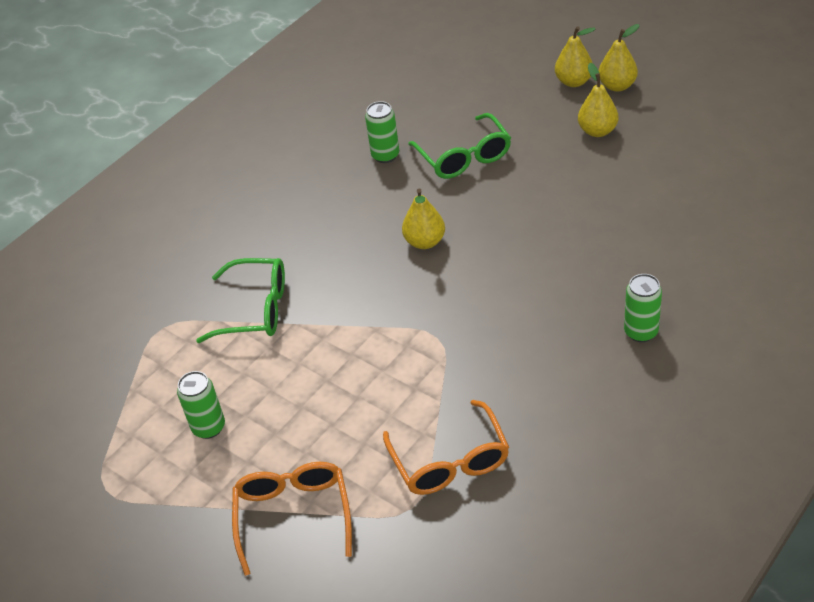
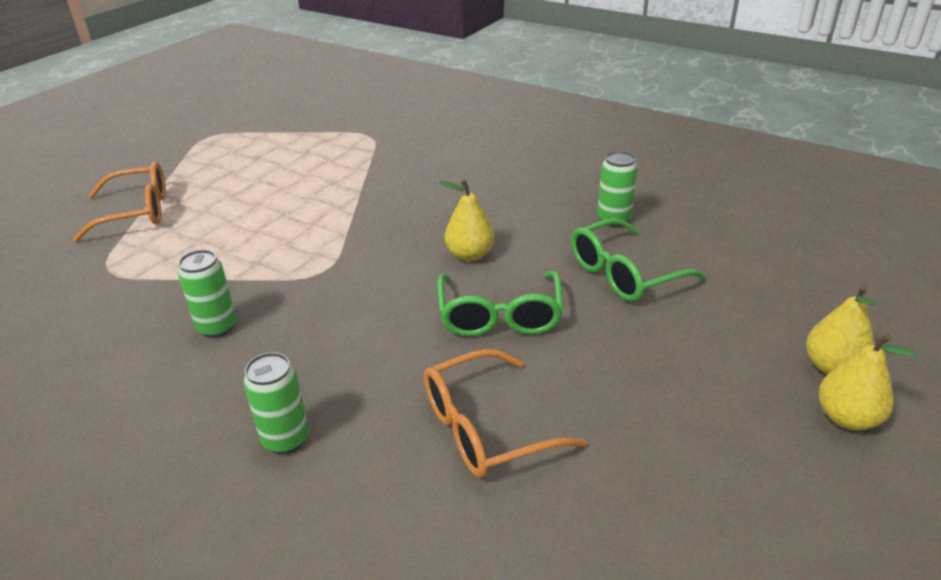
camera: 80 degrees right, 10 degrees down
green can [177,371,225,439] -> green can moved to [178,250,237,338]
green glasses [196,258,285,343] -> green glasses moved to [437,271,564,336]
orange glasses [383,400,509,495] -> orange glasses moved to [424,349,587,478]
yellow pear [578,63,618,137] -> none

